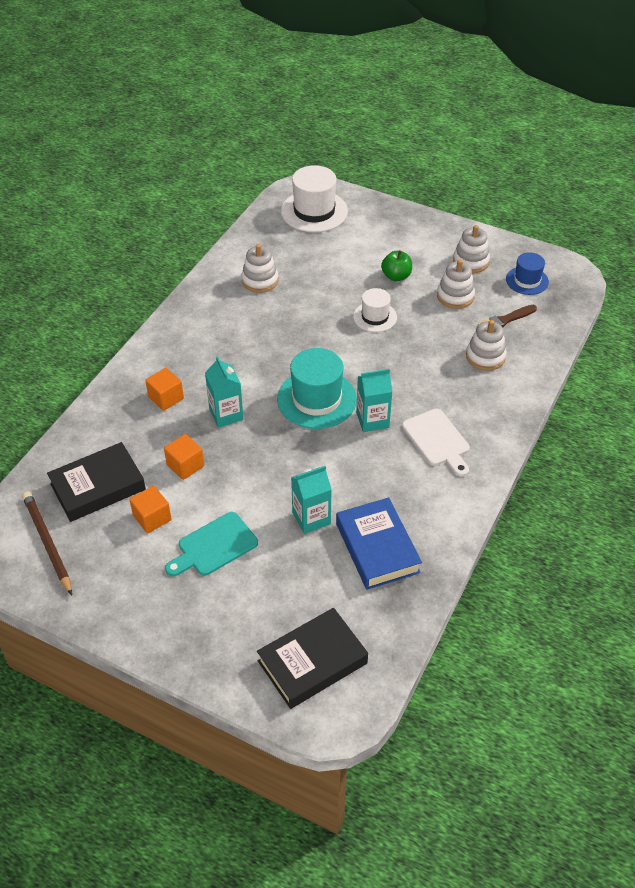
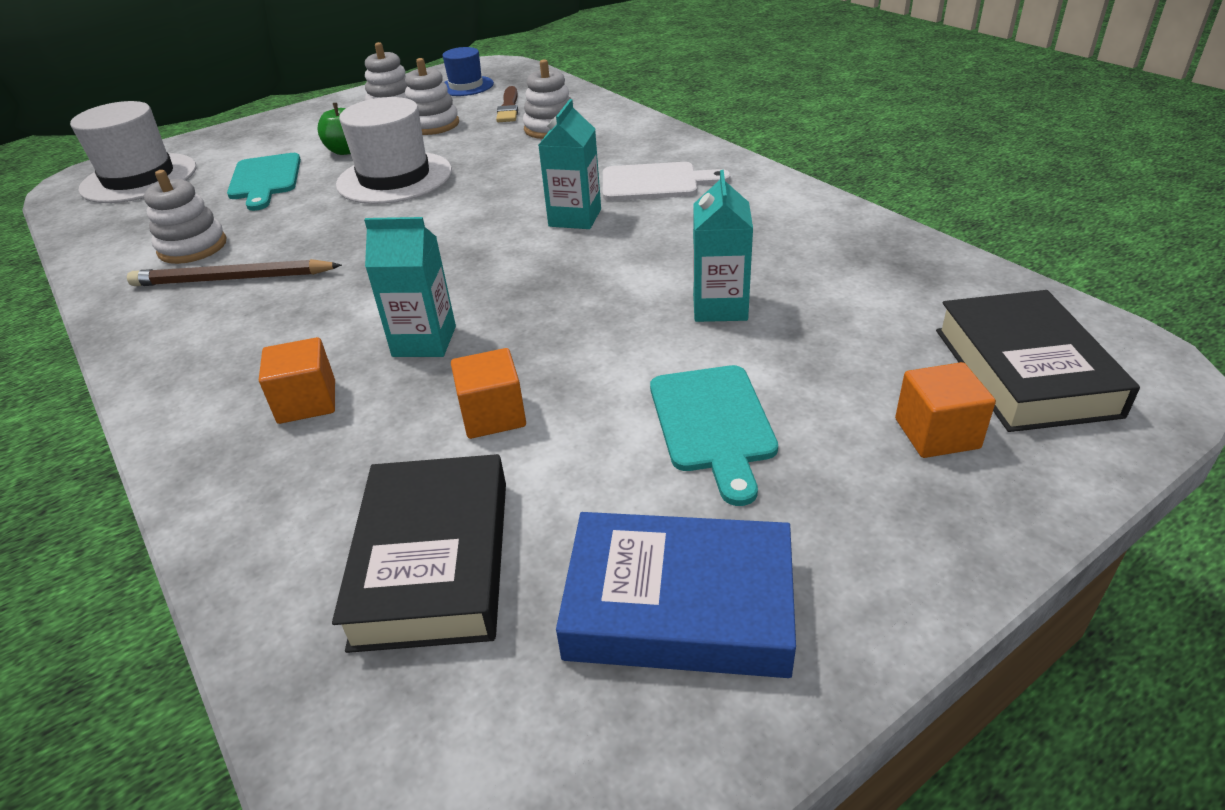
camera: 60 degrees left, 10 degrees down
brown pencil [22,491,72,595] -> brown pencil moved to [127,259,342,286]
orange cube [129,486,171,533] -> orange cube moved to [895,362,996,458]
turquoise hat [277,348,357,429] -> none
blue book [336,497,422,590] -> blue book moved to [556,512,796,678]
white hat [353,288,397,332] -> white hat [336,97,452,204], size x1.69
none -> turquoise cutting board [227,153,301,211]

